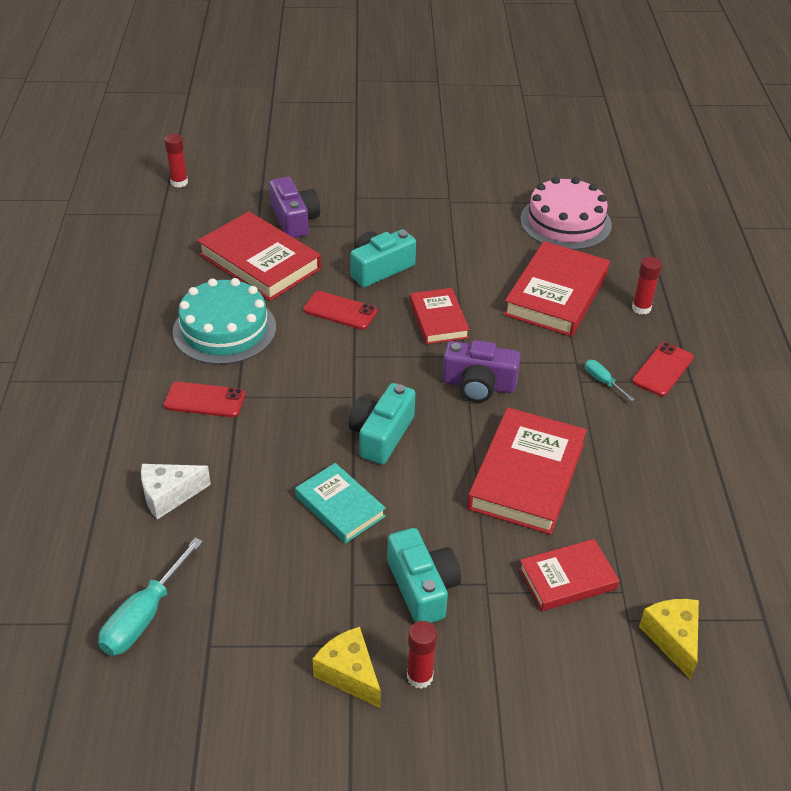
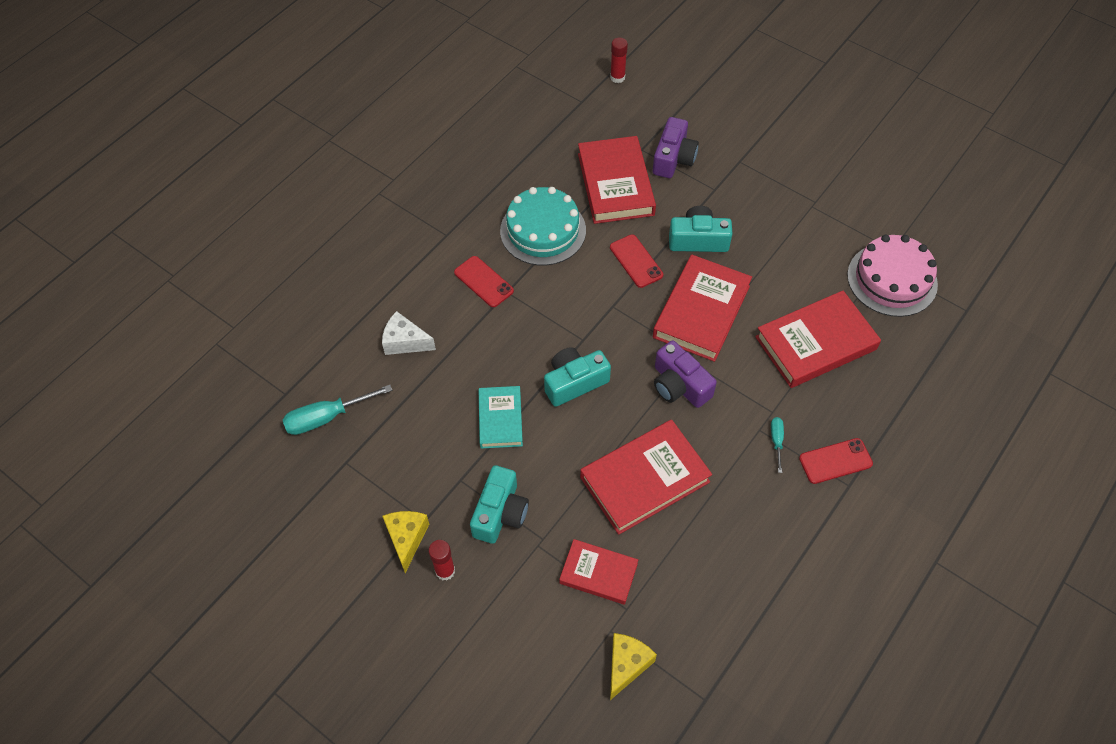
camera: 40 degrees right, 15 degrees up
red book [410,288,470,344] -> red book [653,255,752,362], size x1.68
red glue stick [632,257,662,315] -> none

